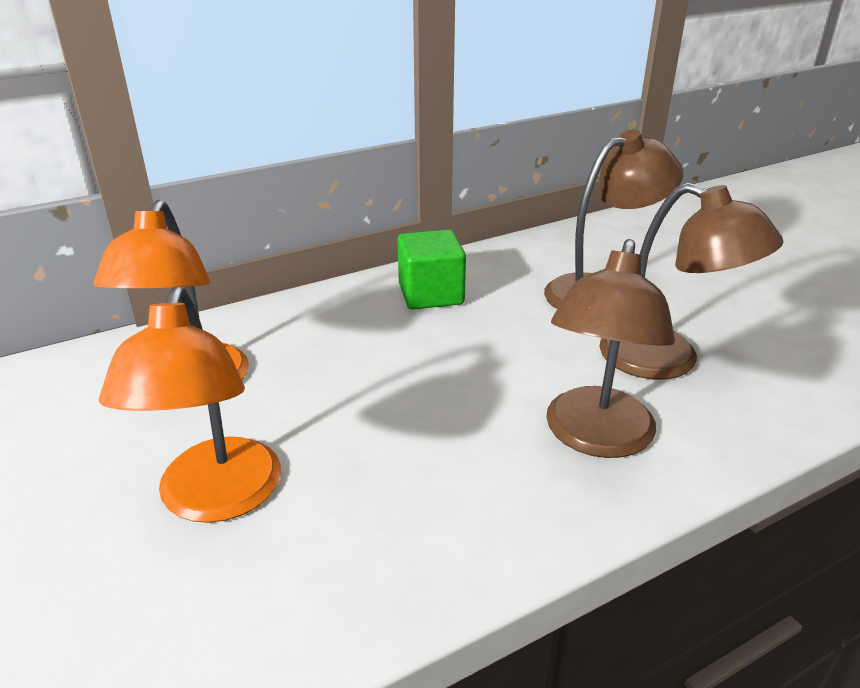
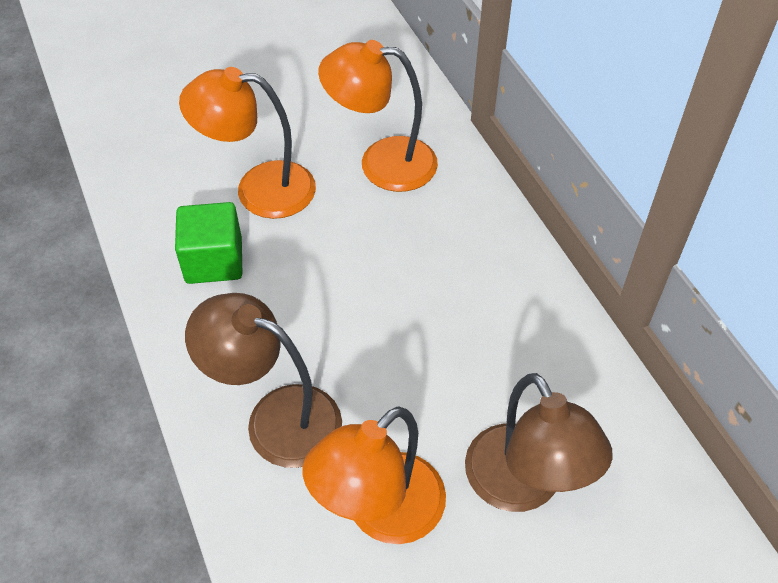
camera: 95 degrees right, 20 degrees up
green cube [398,229,466,310] -> green cube moved to [175,202,242,284]
brown lamp [599,183,784,380] -> orange lamp [303,406,446,544]

